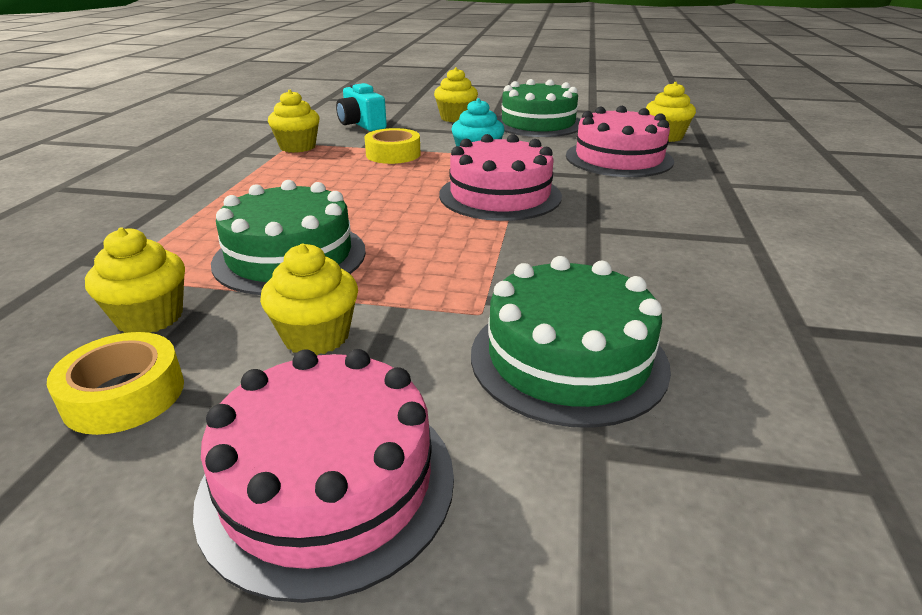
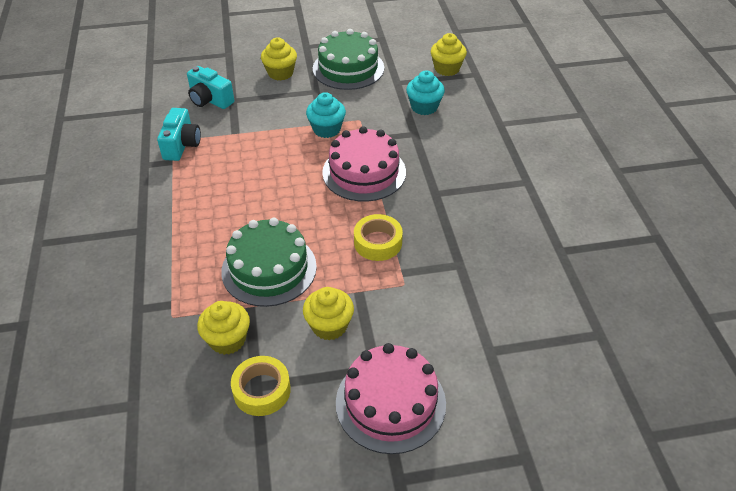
camera: 20 degrees left, 15 degrees up
yellow cupcake [268,90,320,153] -> turquoise camera [157,108,201,161]
yellow tape [364,128,421,164] -> yellow tape moved to [354,214,403,261]
green cake [471,256,671,428] -> none
pink cake [566,106,674,177] -> turquoise cupcake [406,70,445,115]

